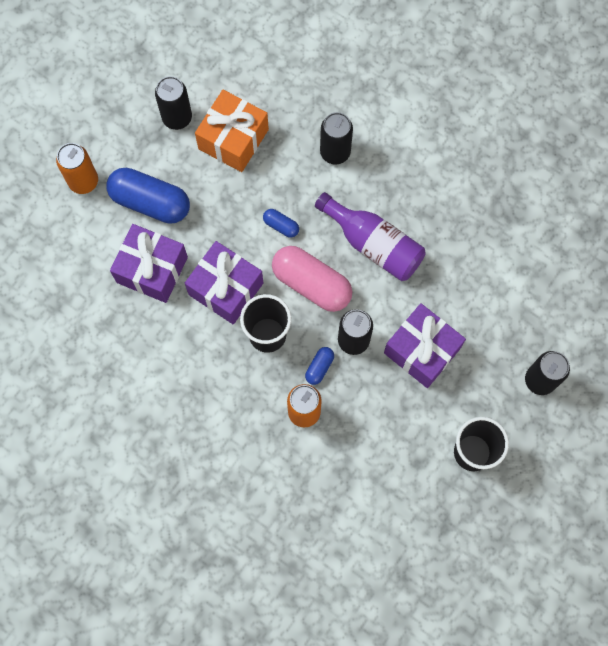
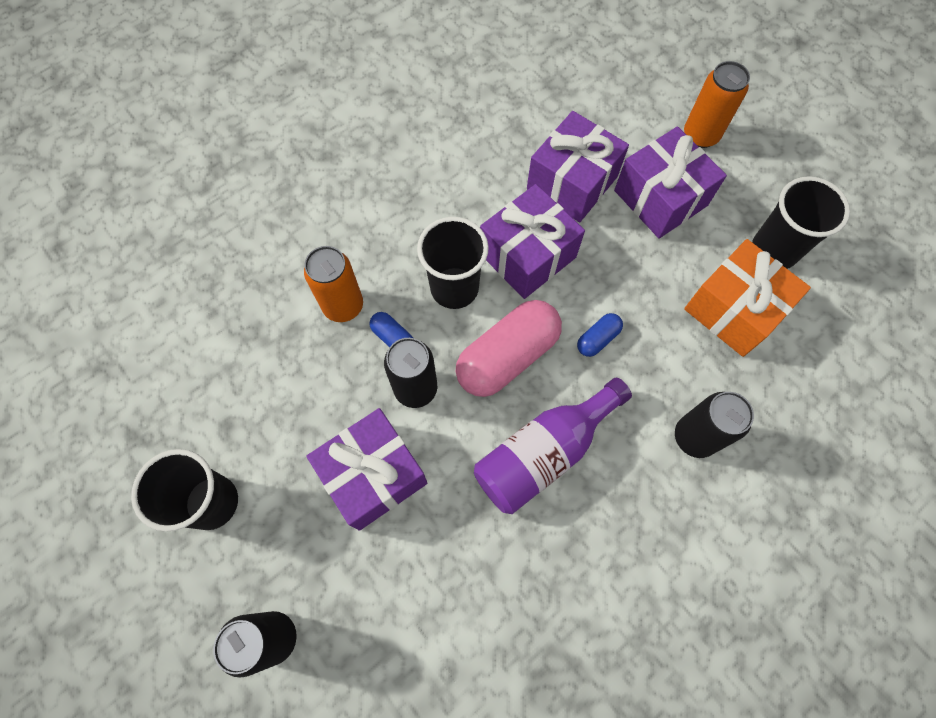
camera: 105 degrees right, 5 degrees down
blue capsule [106,168,190,224] -> purple gift [614,126,727,239]
black can [155,76,192,130] -> black cup [752,176,850,269]

